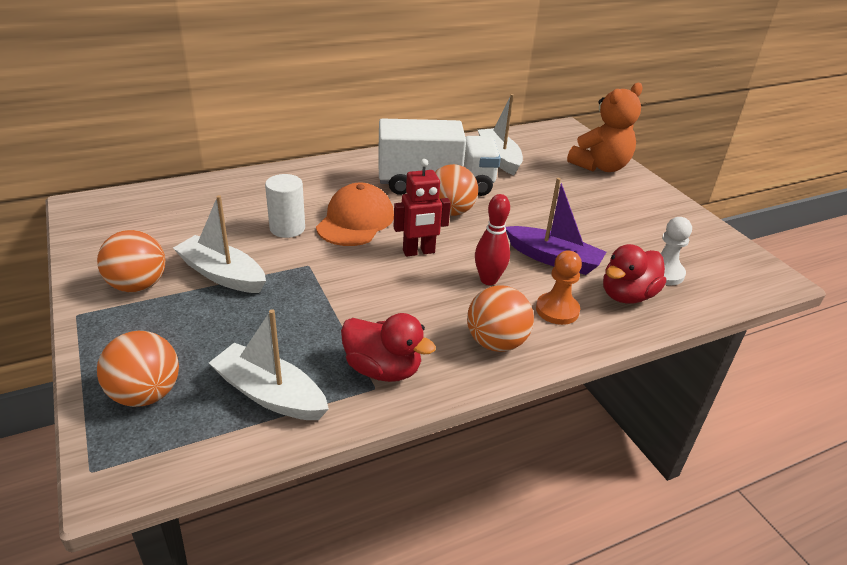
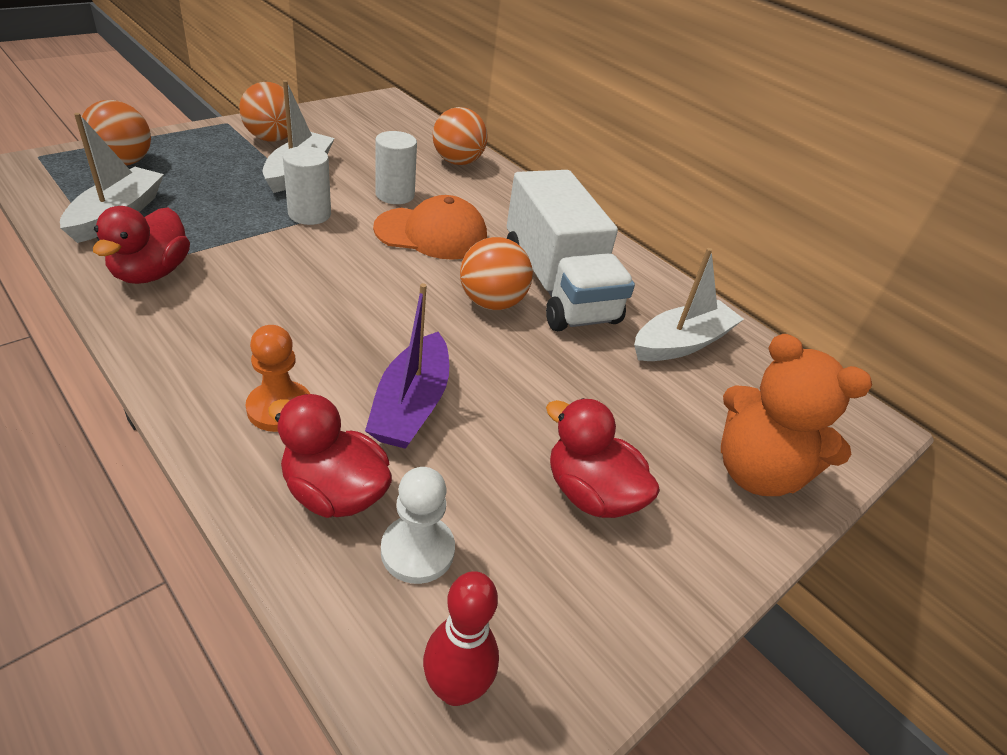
camera: 70 degrees right, 5 degrees up
red robot [394,159,451,257] -> none
orange ball [467,285,534,352] -> orange ball moved to [433,107,488,165]
red bowling pin [475,194,510,285] -> red bowling pin moved to [423,571,499,706]
none -> white cylinder [283,146,331,225]
none -> red duck [546,398,660,518]

